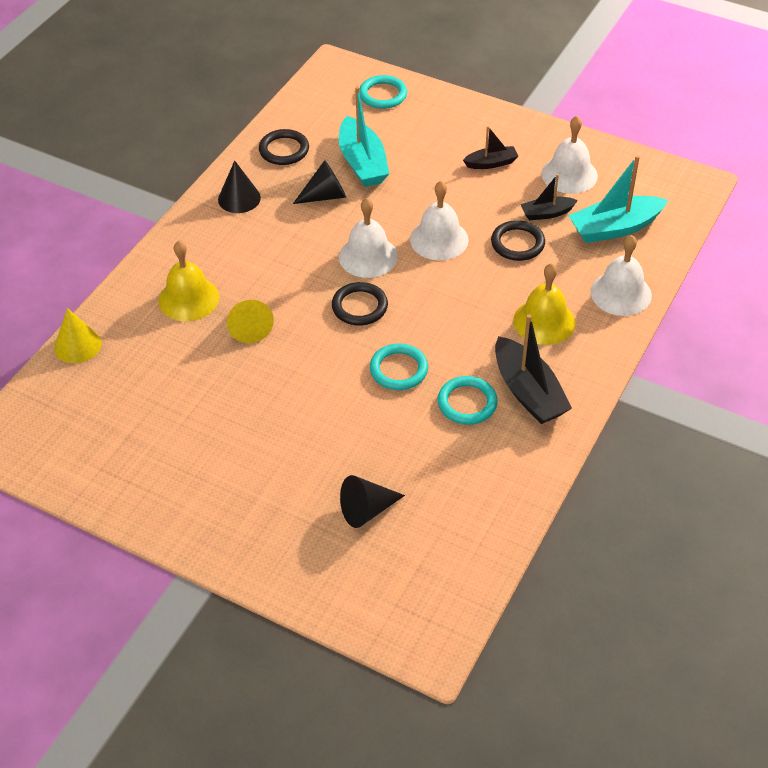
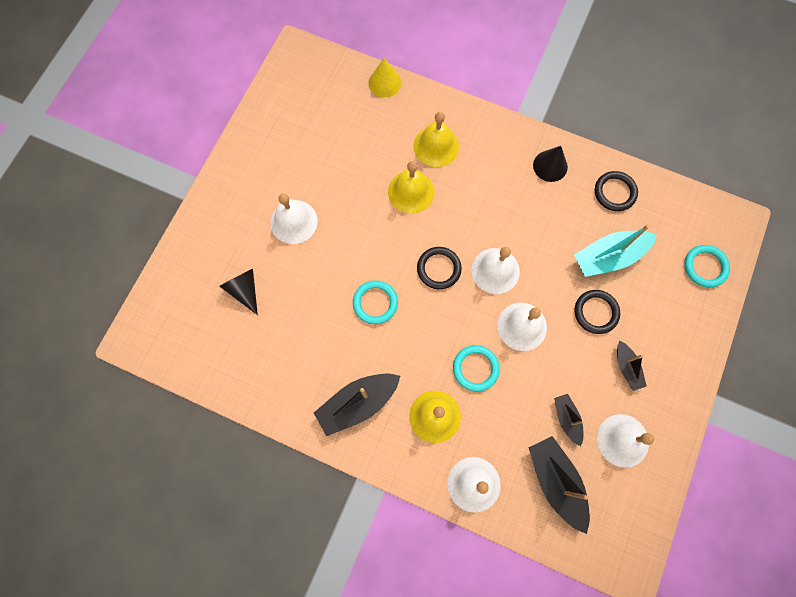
camera: 85 degrees right, 25 degrees up
yellow cone [227,300,274,343] -> yellow bell [388,161,434,214]
black cone [293,160,346,204] -> none
turquoise ring [437,376,498,425] -> turquoise ring moved to [453,345,500,392]
black ring [491,220,545,261] -> black ring moved to [575,290,620,334]
turquoise boat [568,155,668,243] -> black boat [528,436,590,534]
none -> white bell [270,193,318,244]

